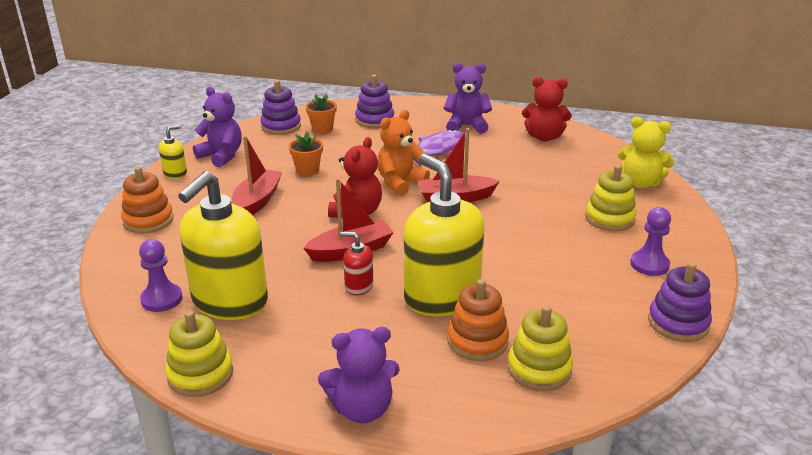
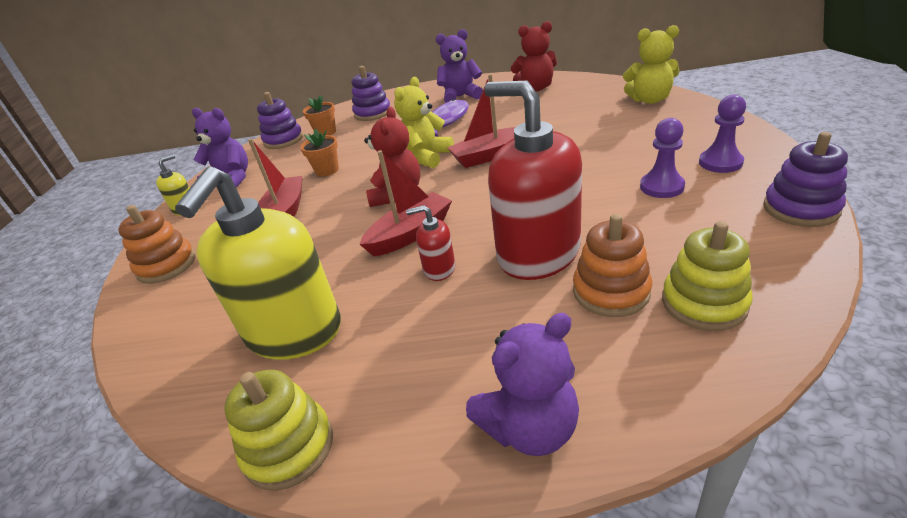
camera: 10 degrees left, 5 degrees up
purple pawn [139,239,182,312] -> purple pawn moved to [640,118,685,198]
orange teddy bear [377,110,430,196] -> yellow teddy bear [394,77,454,168]
yellow soap dispenser [404,154,485,317] -> red soap dispenser [484,81,582,280]
yellow stacking toy [585,165,637,232] -> none

